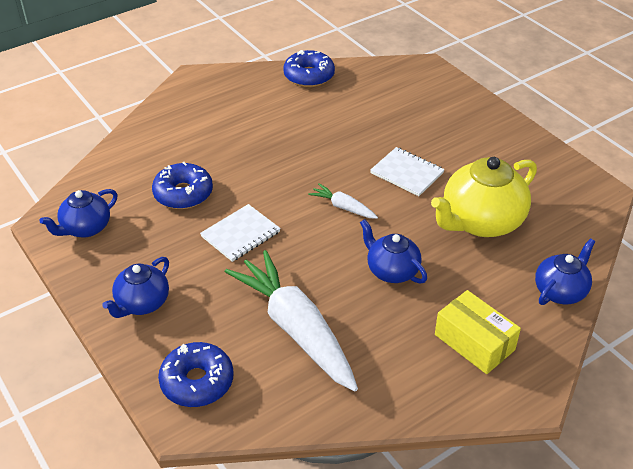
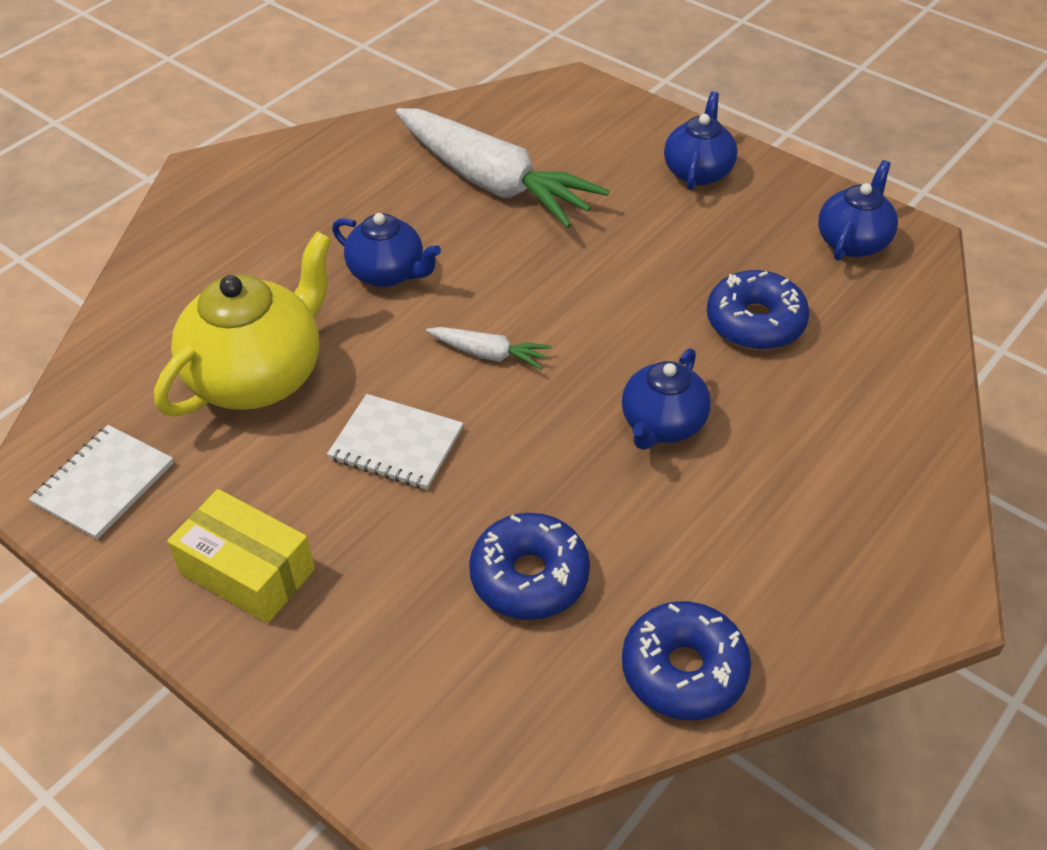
camera: 165 degrees right, 5 degrees up
blue donut [158,342,233,407] -> blue donut moved to [469,513,590,620]
white notebook [200,204,281,262] -> white notebook moved to [29,425,174,539]
yellow box [435,290,521,374] -> yellow box moved to [167,489,315,623]
blue teapot [535,238,595,305] -> blue teapot moved to [622,348,711,450]

